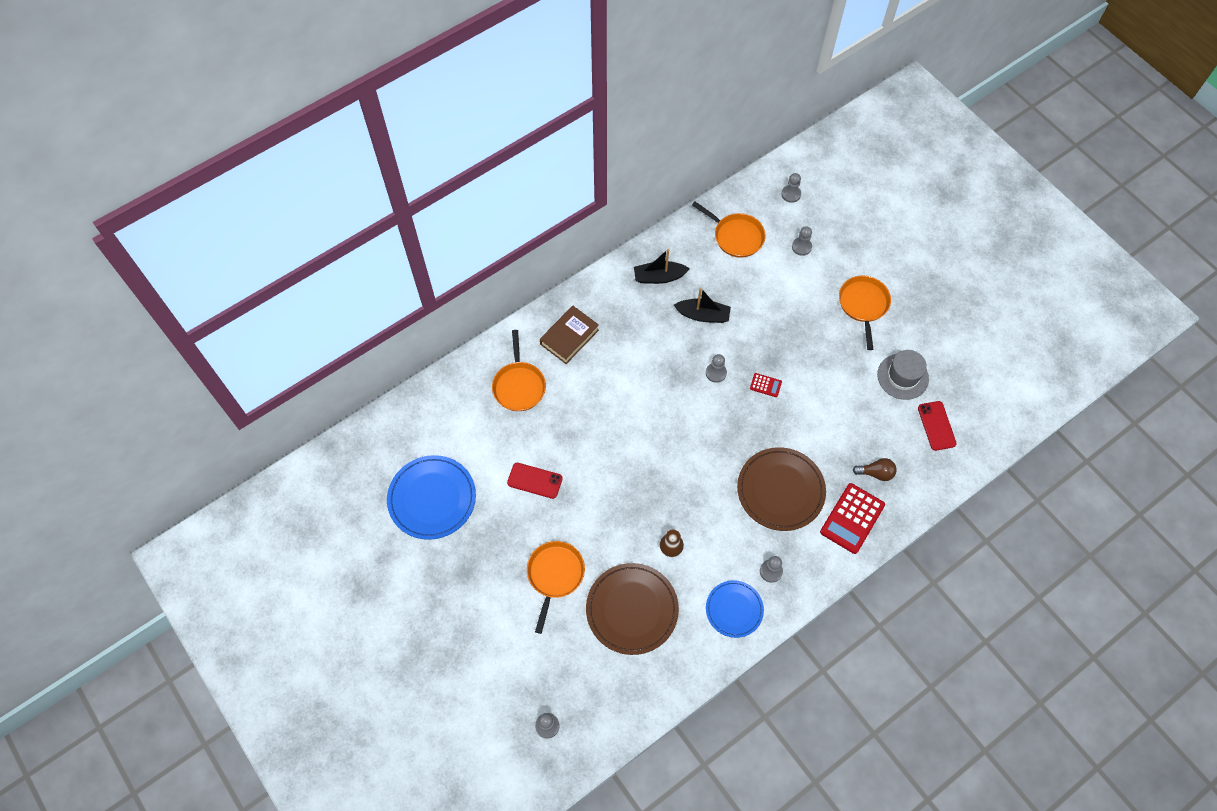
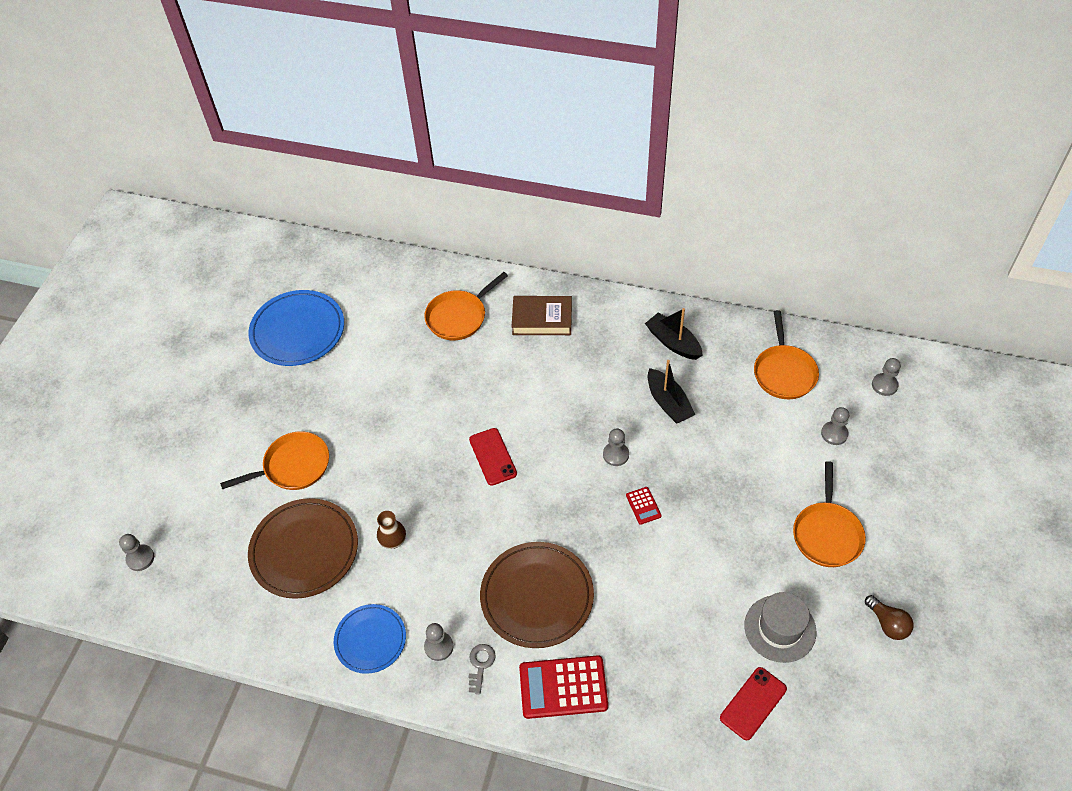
camera: 55 degrees right, 10 degrees down
red phone [507,463,563,499] -> red phone moved to [469,428,517,486]
orange pan [839,276,891,350] -> orange pan turned 135 degrees clockwise [793,461,866,567]
brown light bulb [853,458,897,481] -> brown light bulb moved to [865,595,914,640]
none -> grey key [469,644,496,694]

